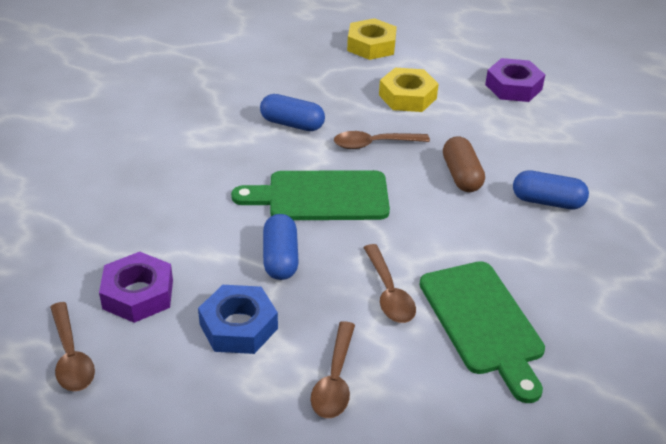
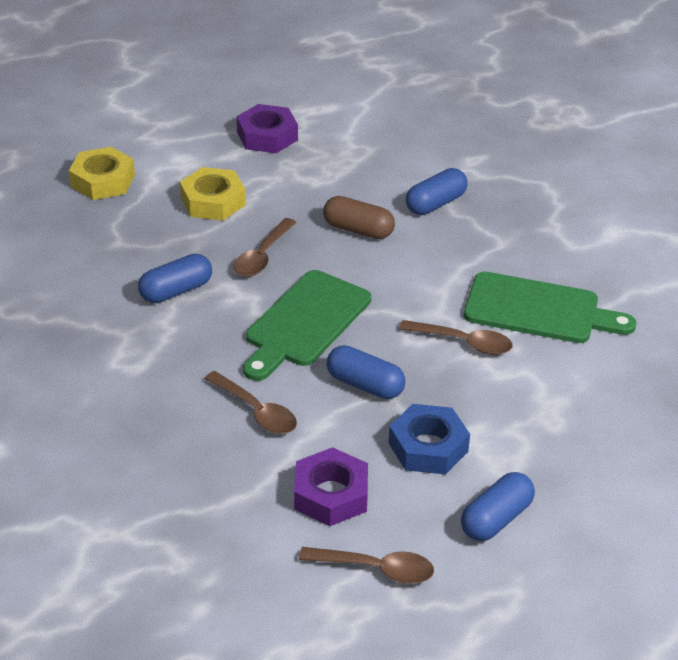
camera: 55 degrees left, 0 degrees up
brown spoon [311,321,355,418] -> brown spoon moved to [204,371,297,434]
none -> blue capsule [461,472,535,541]

